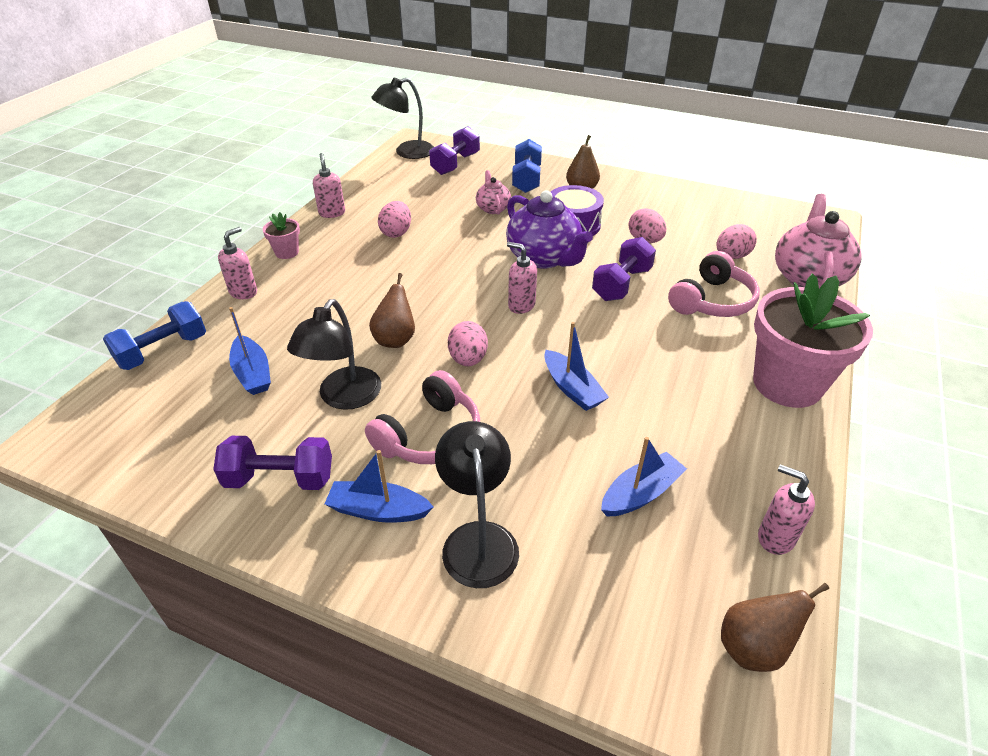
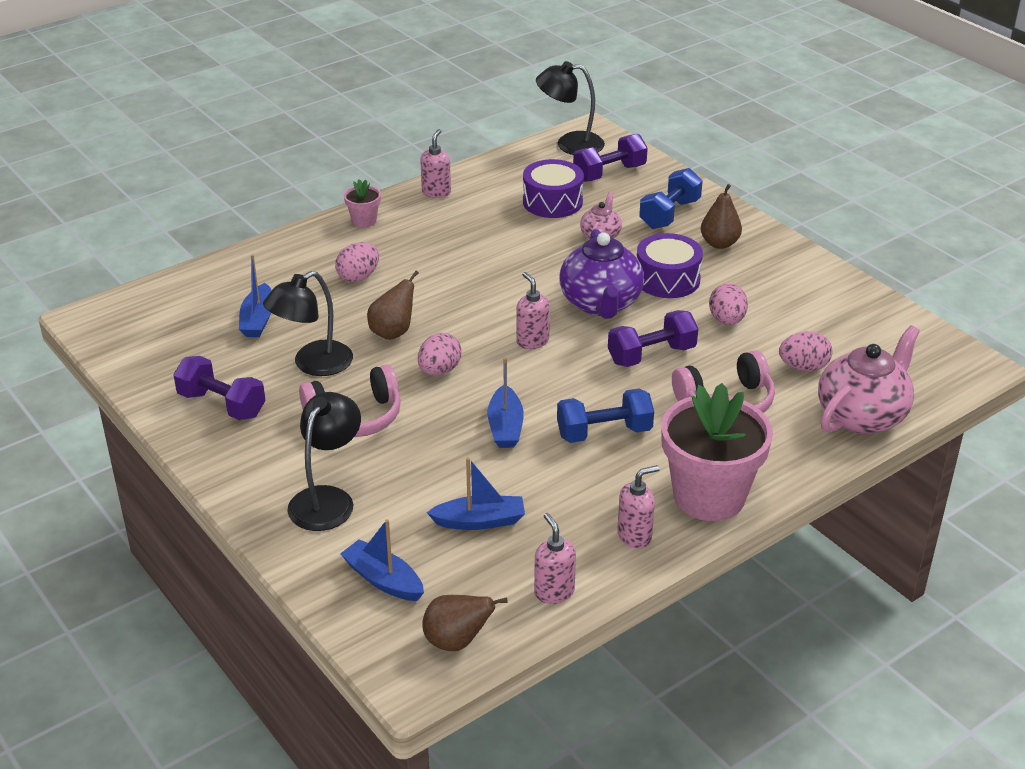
camera: 30 degrees right, 5 degrees down
blue dumbbell [103,301,206,370] -> blue dumbbell moved to [557,388,654,443]
pink soap dispenser [218,227,257,299] -> pink soap dispenser moved to [617,465,660,549]
blue boat [325,450,434,523] -> blue boat moved to [340,519,424,601]
pink egg [378,201,411,238] -> pink egg moved to [335,242,379,282]
none -> purple drum [523,159,584,218]

